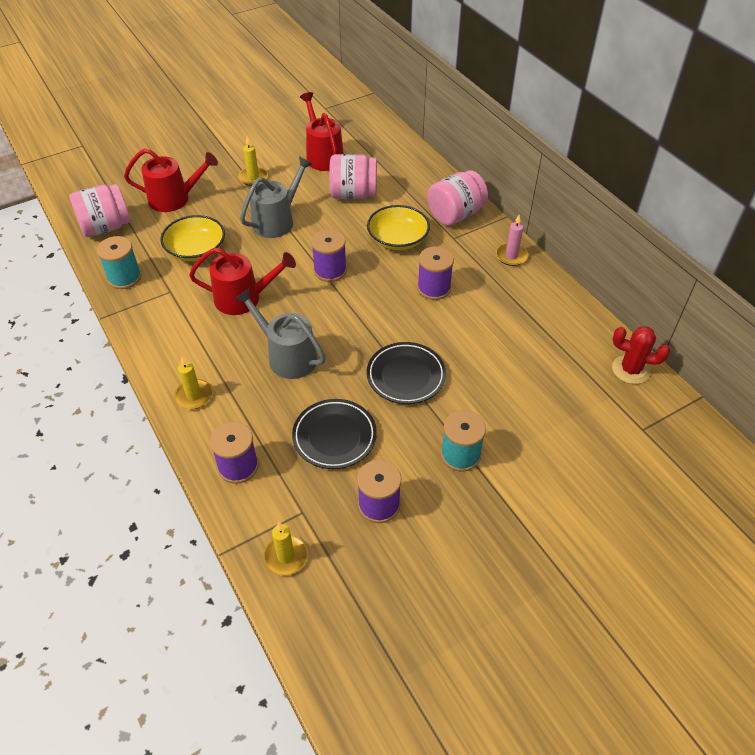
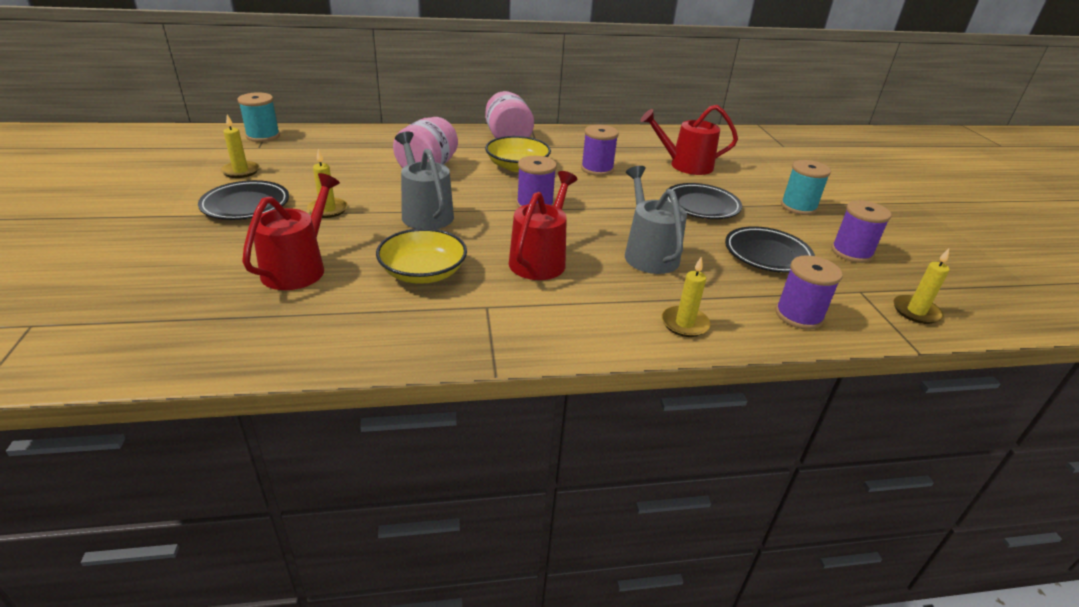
camera: 70 degrees left, 15 degrees down
pink jar [69,184,131,237] -> none
turquoise spool [97,236,142,289] -> turquoise spool moved to [237,92,280,142]
grey watering can [235,288,326,379] -> grey watering can turned 105 degrees clockwise [625,166,687,274]
red watering can [300,92,344,171] -> red watering can moved to [640,105,738,175]
pink candle [496,215,528,266] -> none
red cactus [612,326,670,384] -> none
none -> black plate [198,180,289,220]
none -> yellow candle [221,114,259,178]

